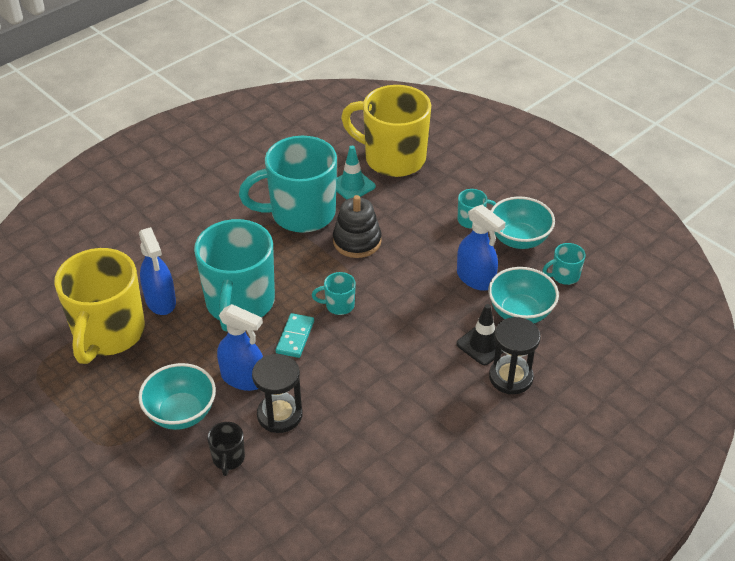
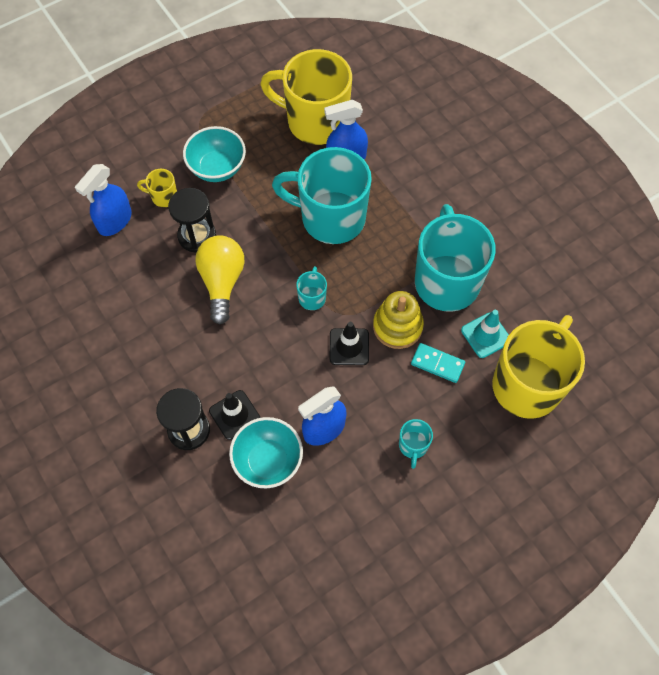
camera: 100 degrees right, 20 degrees up
black mug [207,422,245,476] -> yellow mug [137,169,177,207]
blue spray bottle [217,304,263,391] -> blue spray bottle moved to [75,164,132,236]
turquoise domino [276,313,314,358] -> turquoise domino moved to [411,343,465,383]
black stacking toy [333,195,382,258] -> yellow stacking toy [373,291,424,349]
turquoise bowl [491,197,555,249] -> none
turquoise mug [543,243,586,285] -> none
none -> yellow light bulb [195,235,244,325]
none -> black traffic cone [330,322,369,365]

